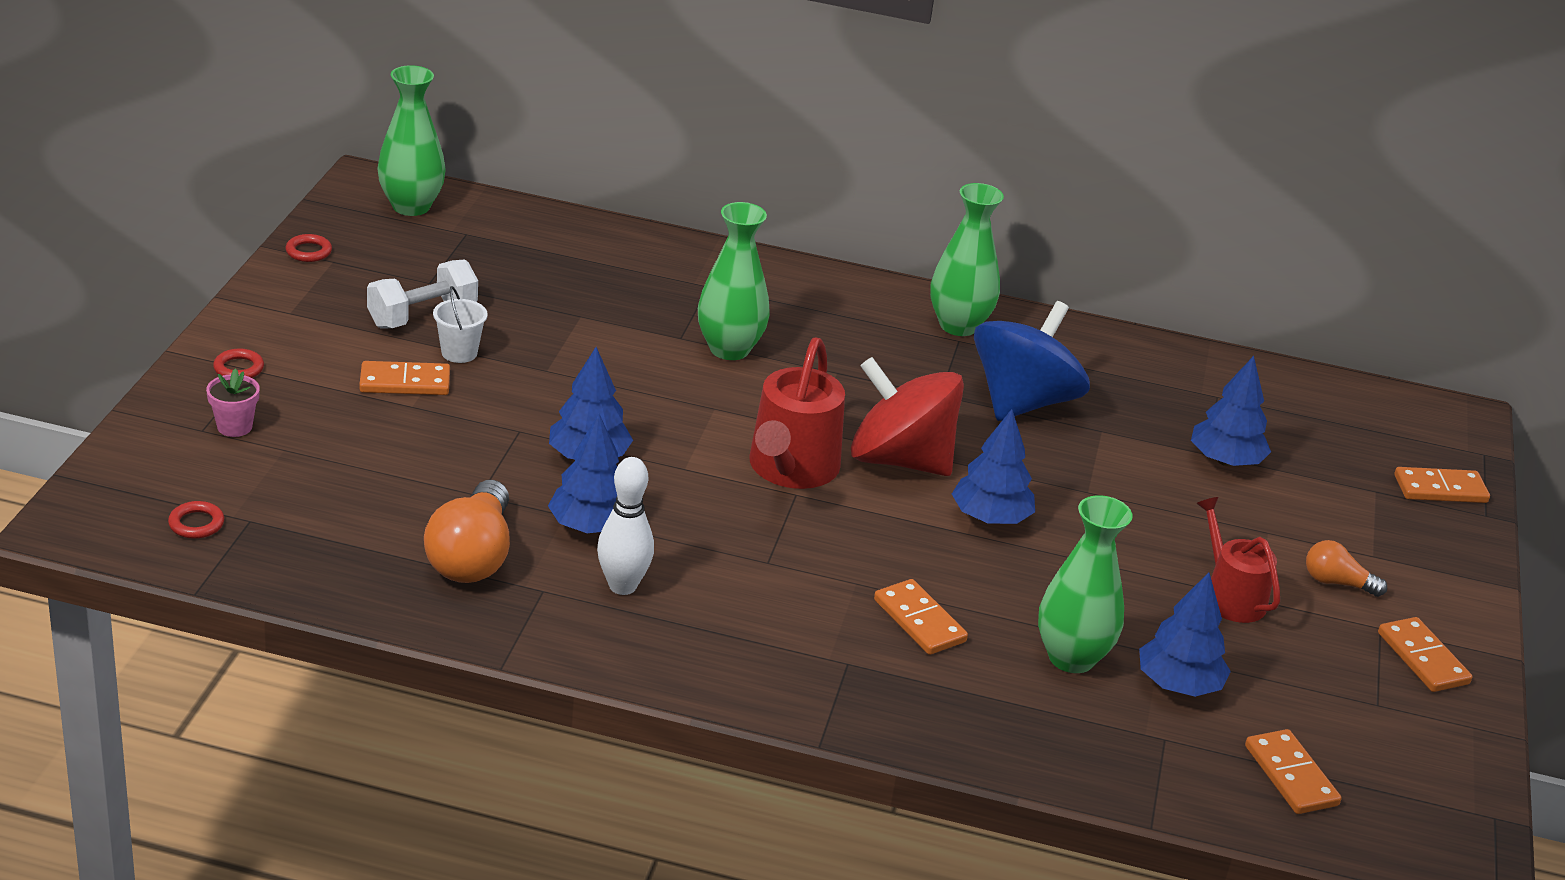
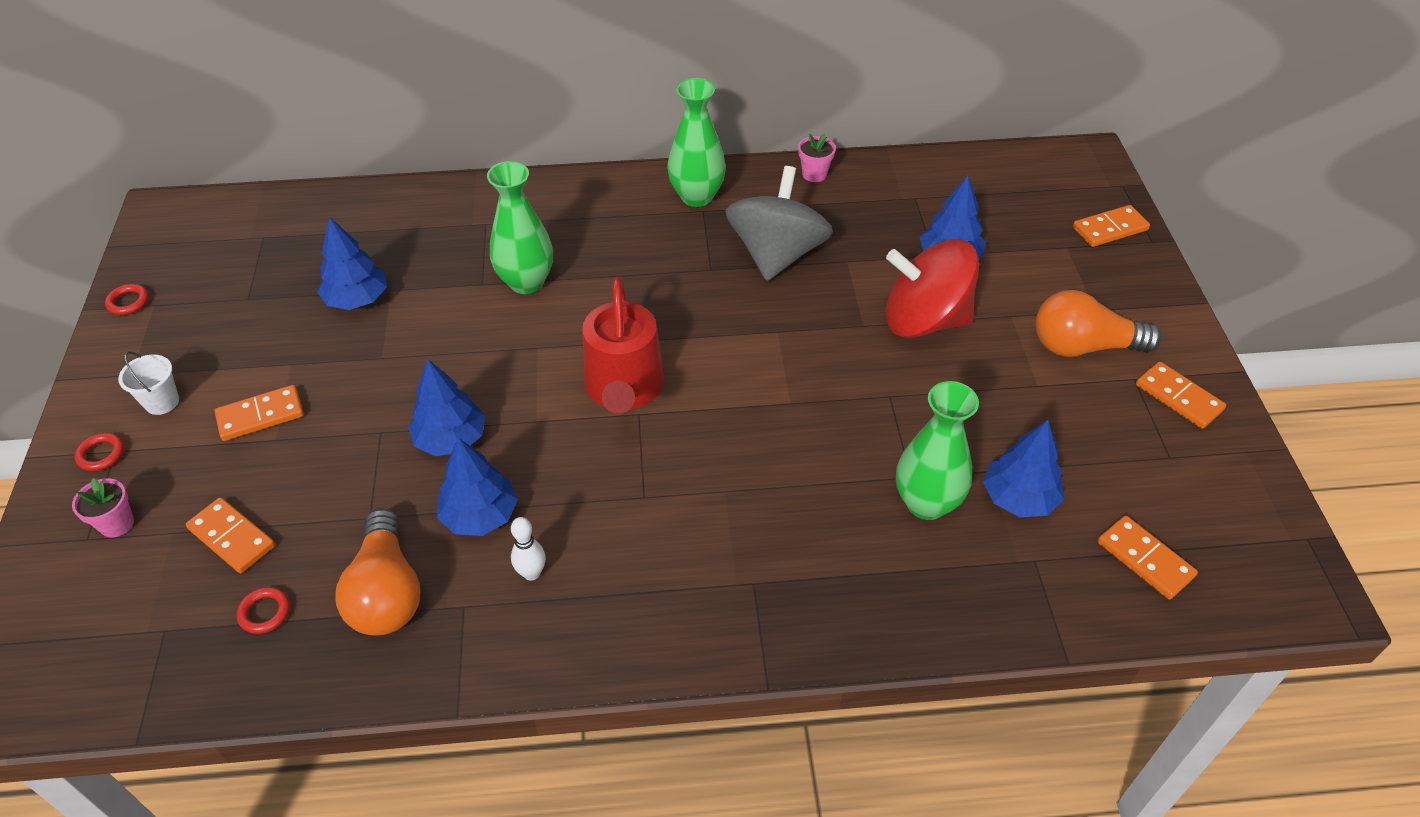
camera: 15 degrees left, 15 degrees up
red ring [168,501,224,539] -> red ring moved to [236,587,290,634]
white dumbbell [367,260,478,328] -> none
green vase [377,65,446,216] -> none
white bucket [433,286,488,363] -> white bucket moved to [118,351,179,415]
white bowling pin [597,457,654,595] -> white bowling pin [511,517,545,581], size x0.65
red spinning top [851,357,964,476] -> red spinning top moved to [886,239,979,338]
orange domino [874,579,968,655] -> orange domino moved to [186,497,275,573]
blue tree [952,409,1035,524] -> blue tree moved to [317,217,387,310]
blue spinning top [974,301,1090,421] -> grey spinning top [726,166,833,281]
red watering can [1196,497,1280,623] -> none
orange light bulb [1306,540,1387,597] -> orange light bulb [1036,290,1162,357], size x1.84
none -> pink flower pot [798,133,836,182]

